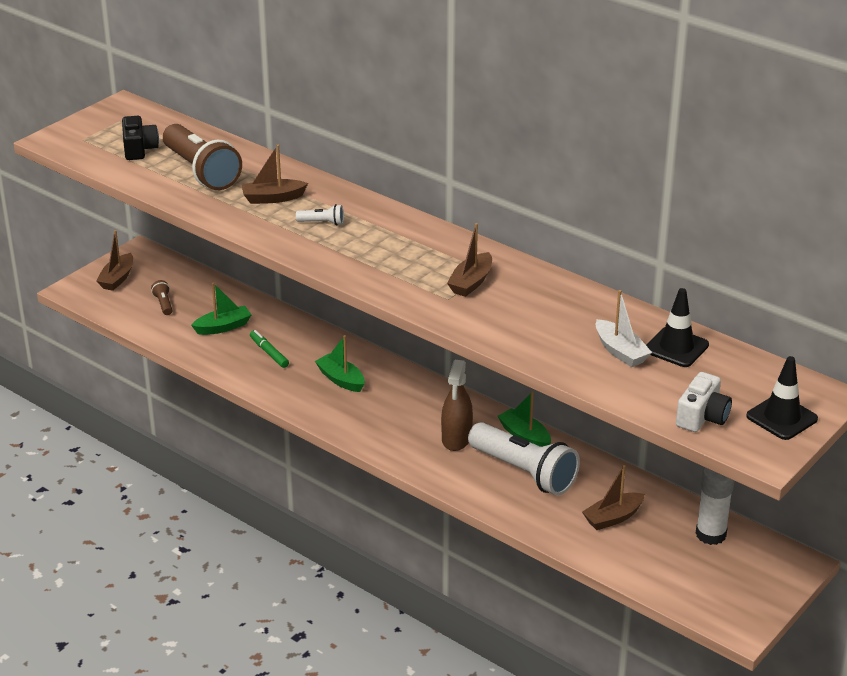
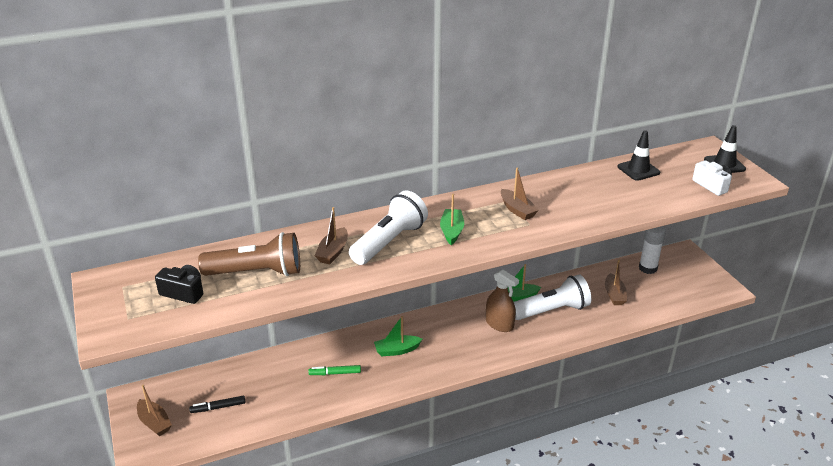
camera: 60 degrees left, 0 degrees up
brown flashlight [151,280,172,315] -> black marker [189,396,246,413]
green boat [191,283,251,335] -> green boat moved to [440,194,464,245]
white flashlight [296,204,344,226] -> white flashlight [349,191,428,265], size x2.46
white boat [596,290,652,367] -> none

